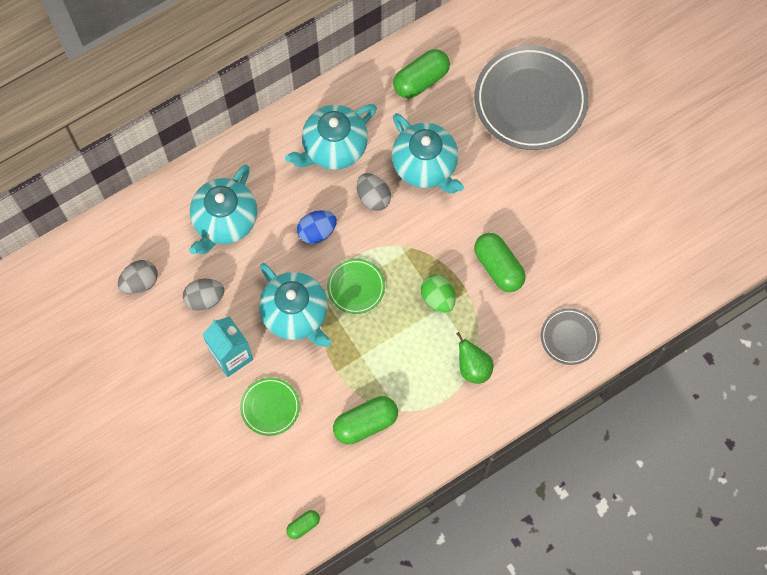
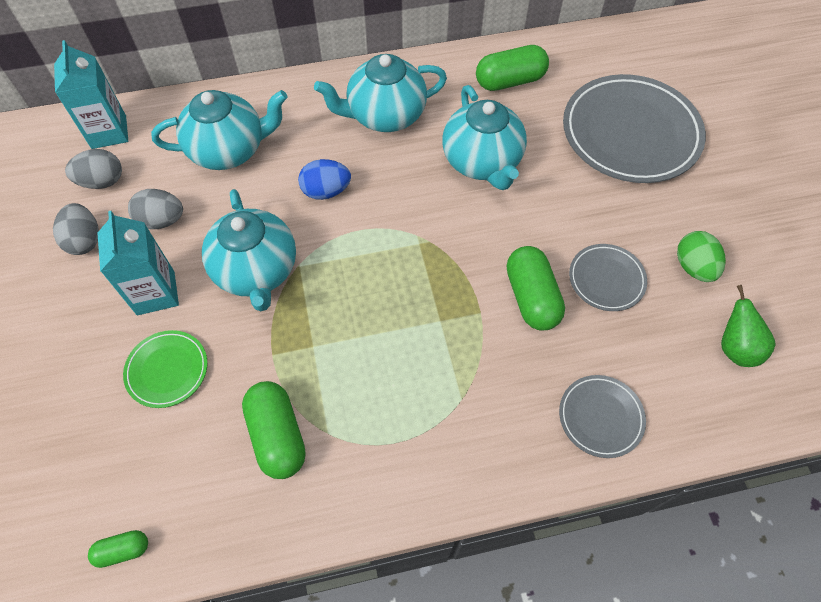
camera: 20 degrees right, 10 degrees down
turquoise teapot [189,164,257,254] -> turquoise teapot turned 150 degrees counterclockwise [151,90,288,170]
green plate [327,259,385,314] -> none
green capsule [333,396,398,444] -> green capsule turned 75 degrees clockwise [242,381,306,479]
grey egg [357,173,391,211] -> grey egg moved to [53,203,99,255]
green egg [421,274,455,313] -> green egg moved to [677,231,726,282]
green pear [456,332,494,384] -> green pear moved to [721,285,776,367]
none -> turquoise carton [54,40,128,149]
none -> grey plate [569,244,647,311]

